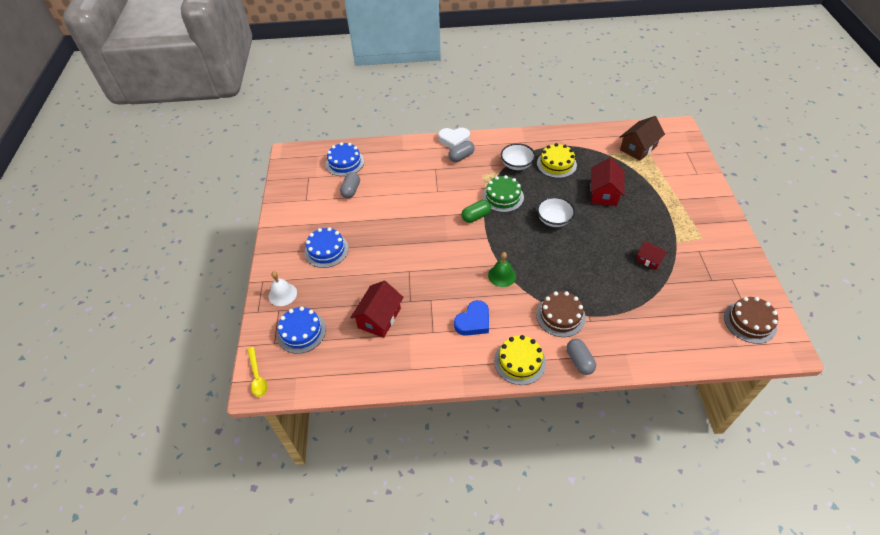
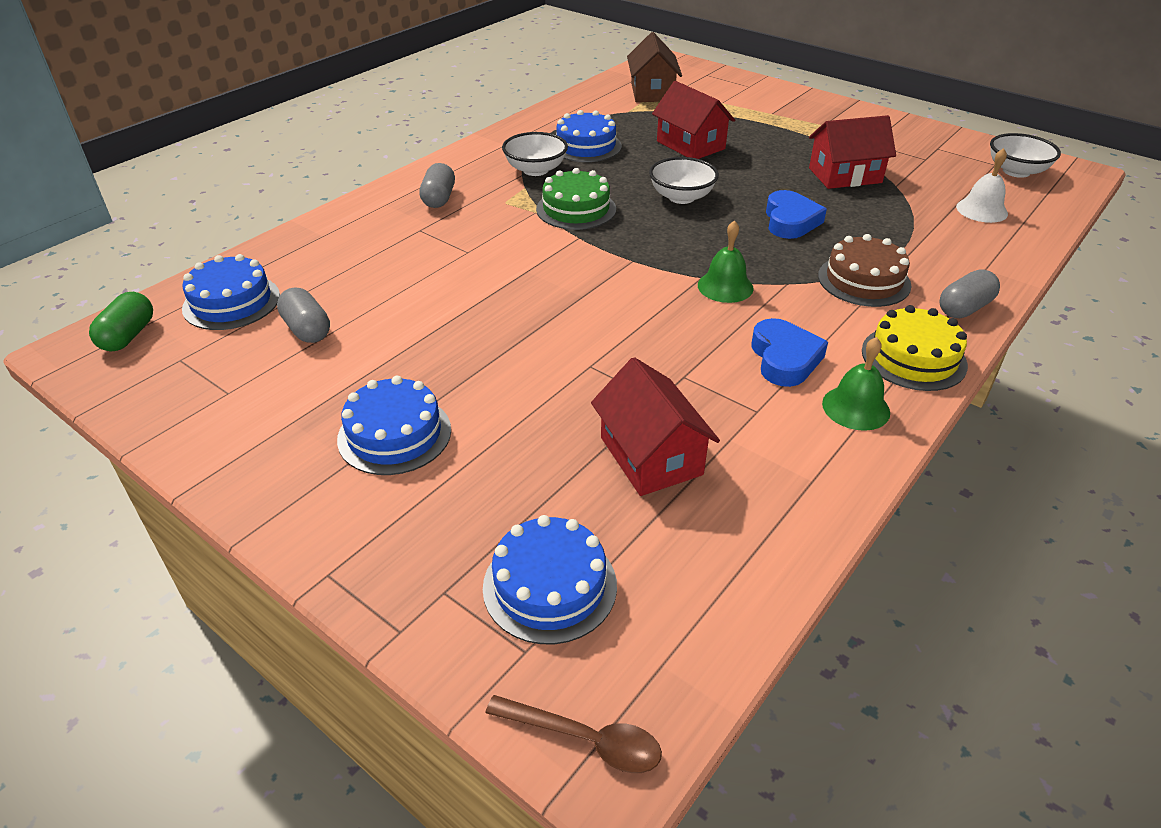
camera: 50 degrees left, 10 degrees down
yellow spoon [247,347,268,397] -> brown spoon [485,695,662,773]
white bell [269,271,297,306] -> white bell moved to [956,148,1008,223]
white heart [438,128,470,149] -> none
green capsule [461,200,491,223] -> green capsule moved to [89,292,153,351]
yellow cake [537,143,577,178] -> blue cake [556,110,622,162]
grey capsule [567,339,596,375] -> grey capsule turned 60 degrees counterclockwise [939,269,1000,318]
red house [637,241,668,270] -> red house [809,115,896,189], size x1.69
brown cake [724,297,778,344] -> white bowl [990,133,1061,178]
none -> blue heart [766,190,827,239]
none -> green bell [822,337,890,431]

